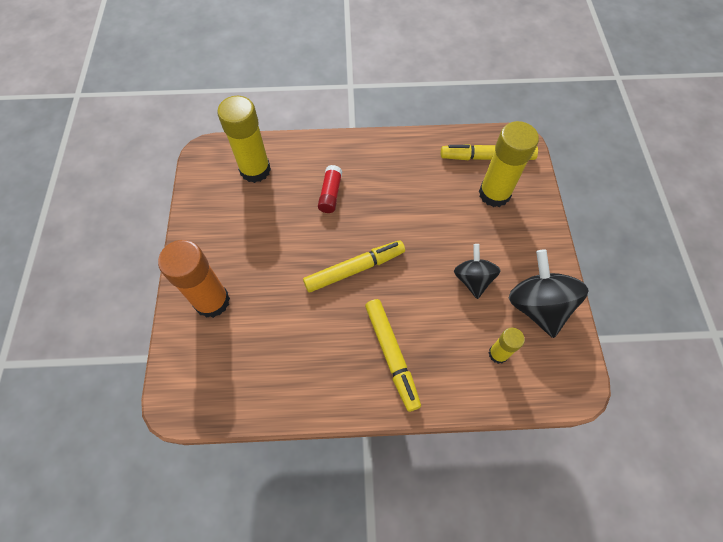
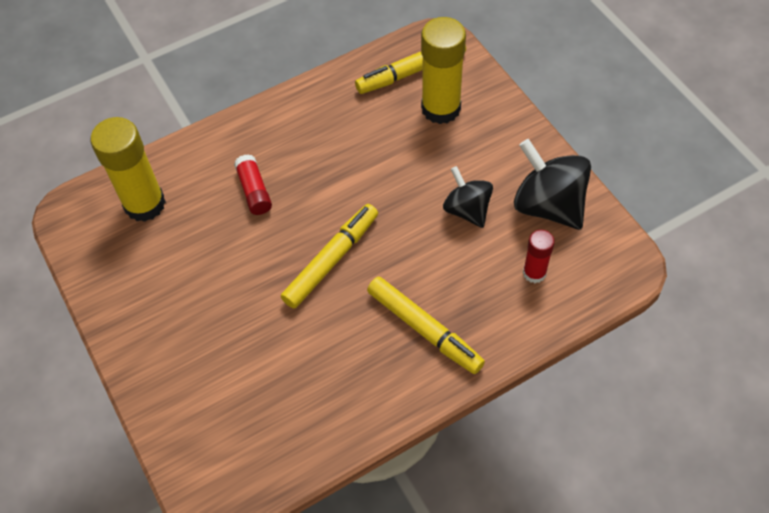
camera: 25 degrees left, 5 degrees down
orange glue stick [158,240,230,318] -> none
yellow glue stick [489,328,525,364] -> red glue stick [523,230,555,283]

